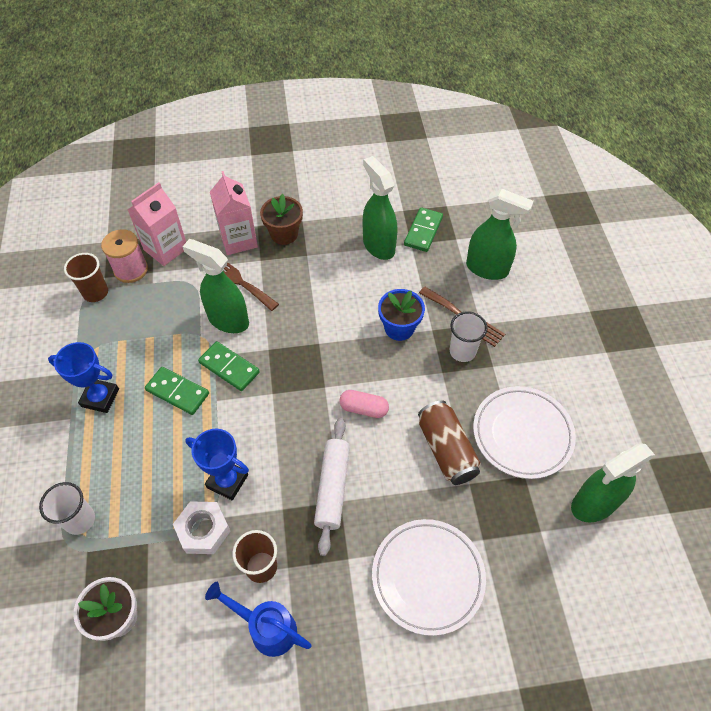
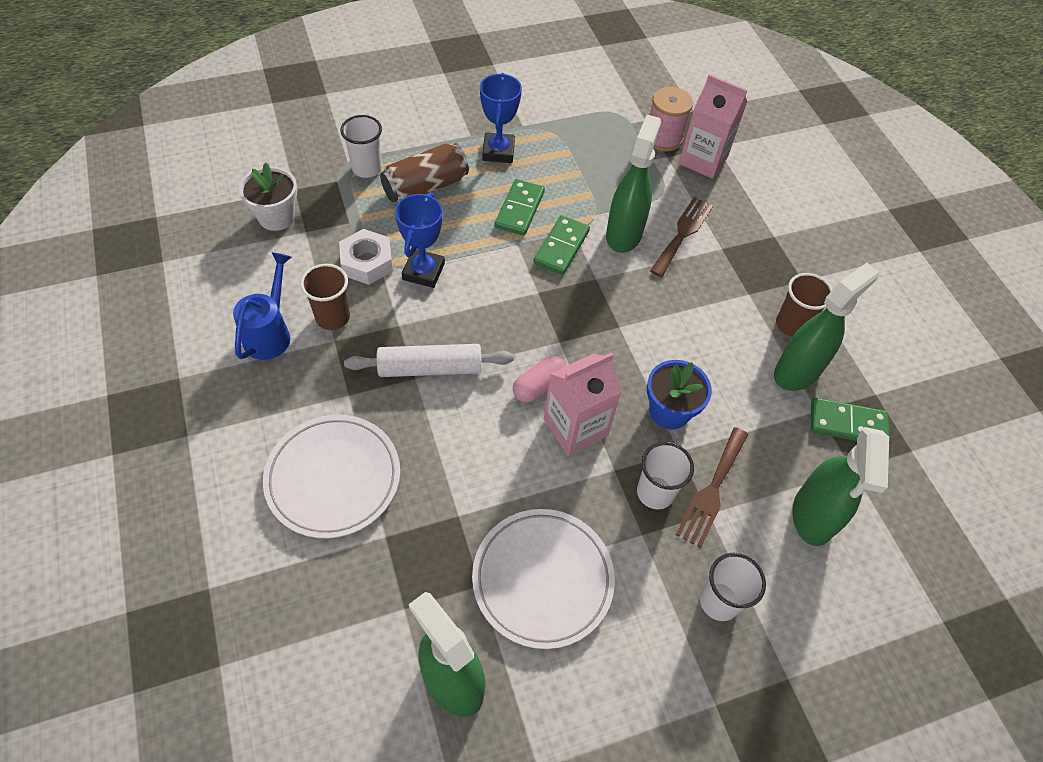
camera: 75 degrees right, 0 degrees up
brown cup [64,253,108,302] -> brown cup moved to [776,273,833,337]
pink carton [210,171,258,255] -> pink carton moved to [544,352,622,456]
brown flower pot [260,194,303,245] -> none
pink capsule [339,390,389,418] -> pink capsule turned 45 degrees clockwise [513,356,566,403]
brown can [418,400,481,485] -> brown can moved to [380,143,469,202]
none -> white cup [700,553,766,621]

